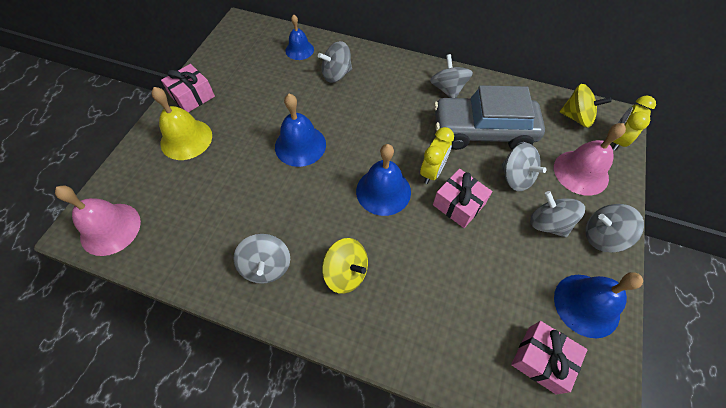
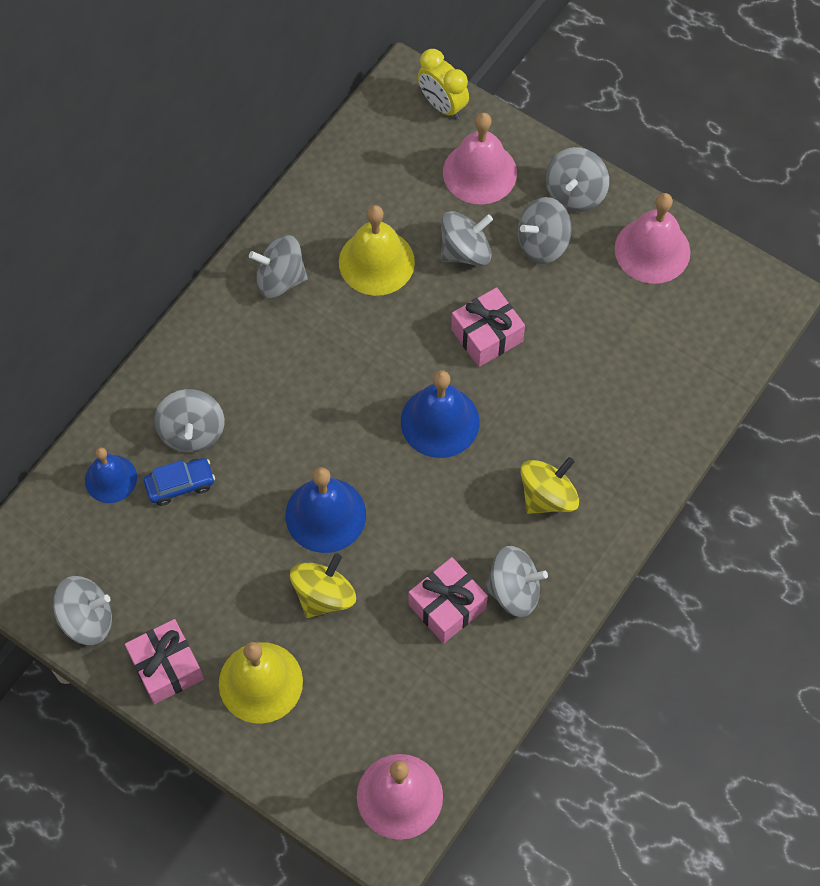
camera: 75 degrees left, 5 degrees up
yellow clock [420,127,454,184] -> none
grey car [434,85,545,150] -> yellow bell [339,205,415,296]
pink gift [511,321,587,394] -> pink gift moved to [408,557,488,643]
blue bell [554,272,643,338] -> pink bell [615,193,691,284]
yellow spinning top [560,84,612,128] -> yellow spinning top moved to [290,554,356,618]
none -> grey spinning top [53,576,112,645]
none -> blue car [144,458,215,506]

